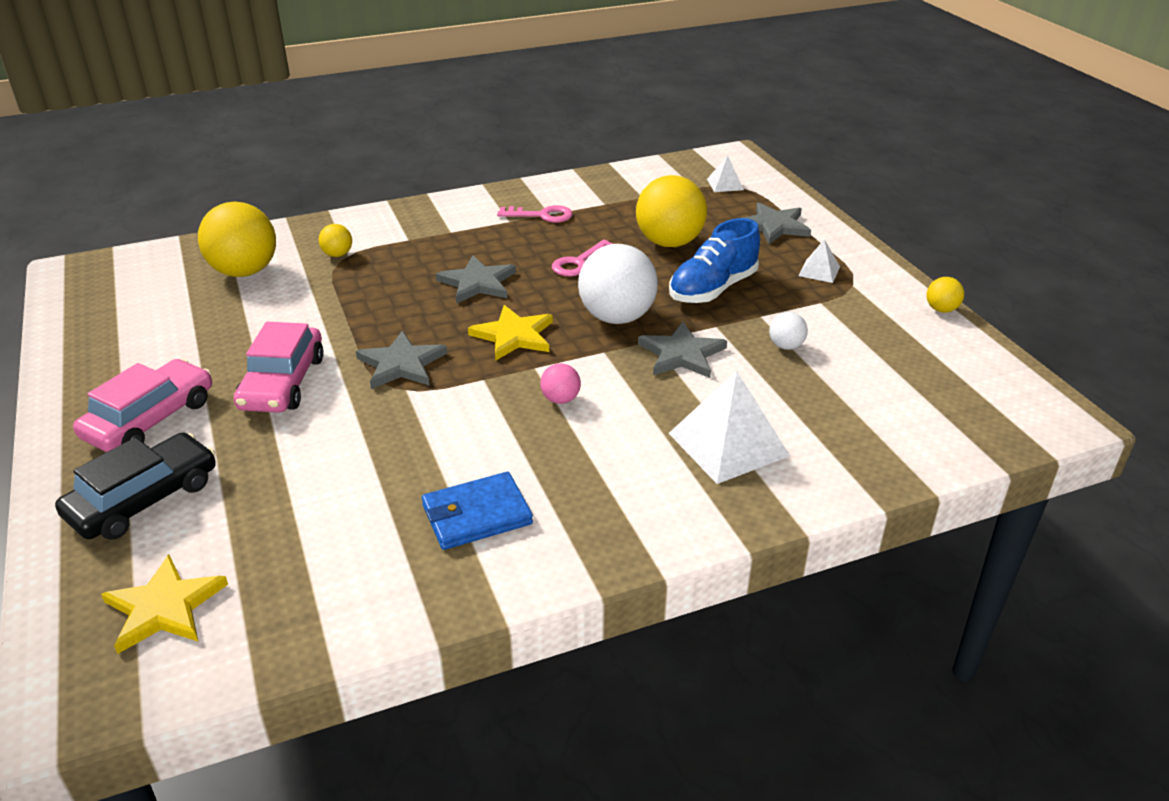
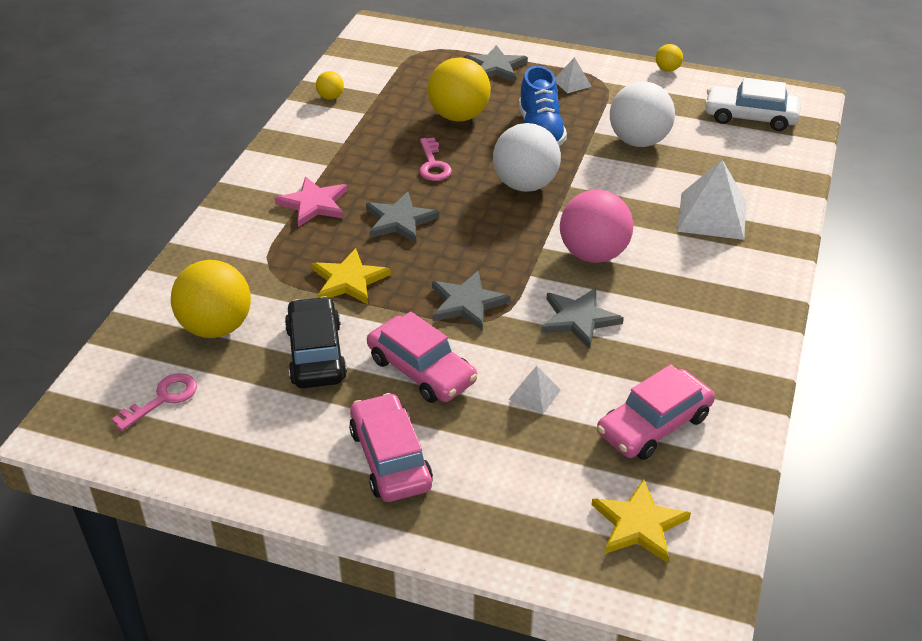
camera: 50 degrees left, 5 degrees up
black car [55,432,216,540] -> black car moved to [285,296,347,388]
yellow ball [319,224,352,257] -> yellow ball moved to [316,71,344,100]
blue wallet [422,472,533,550] -> none
yellow star [468,305,553,361] -> yellow star moved to [312,248,391,305]
pink key [497,205,573,223] -> pink key moved to [112,373,197,431]
pink ball [540,363,581,404] -> pink ball [560,190,633,263], size x2.18
grey star [638,322,727,378] -> grey star moved to [541,288,624,349]
white pyramid [707,156,744,192] -> white pyramid moved to [508,366,561,414]
white ball [769,312,808,350] -> white ball [610,82,675,147], size x2.18
none -> pink star [275,177,347,227]
none -> pink car [597,364,715,460]
none -> white car [705,78,801,131]

